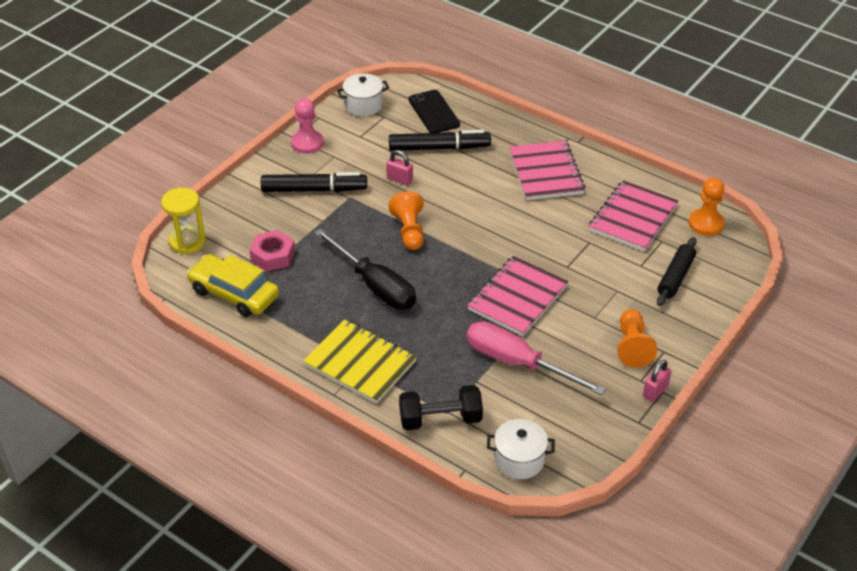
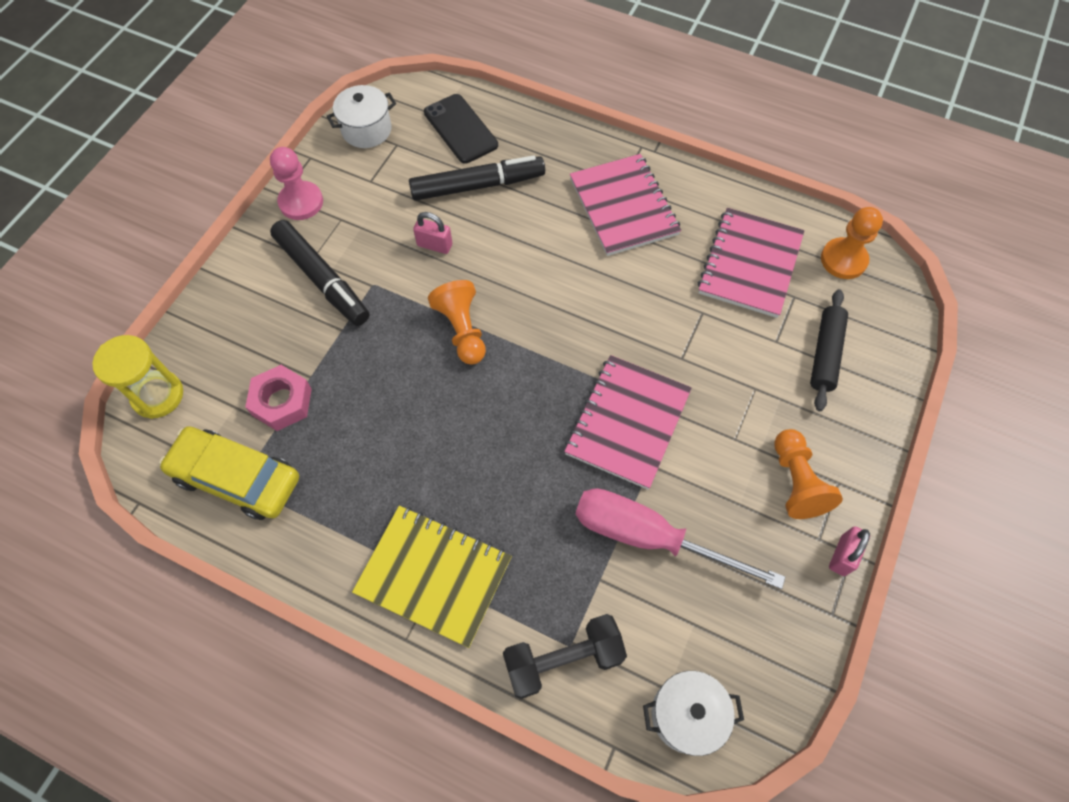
camera: 10 degrees left, 20 degrees up
black marker [261,172,367,192] -> black marker turned 60 degrees clockwise [270,220,370,326]
black screwdriver [314,228,416,310] -> none

